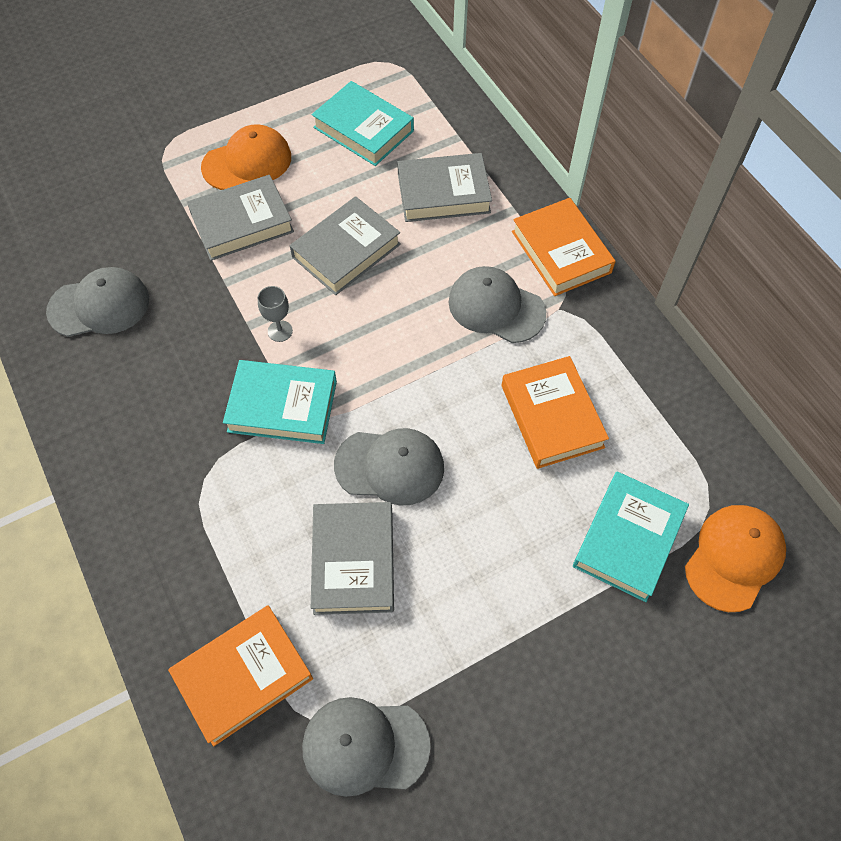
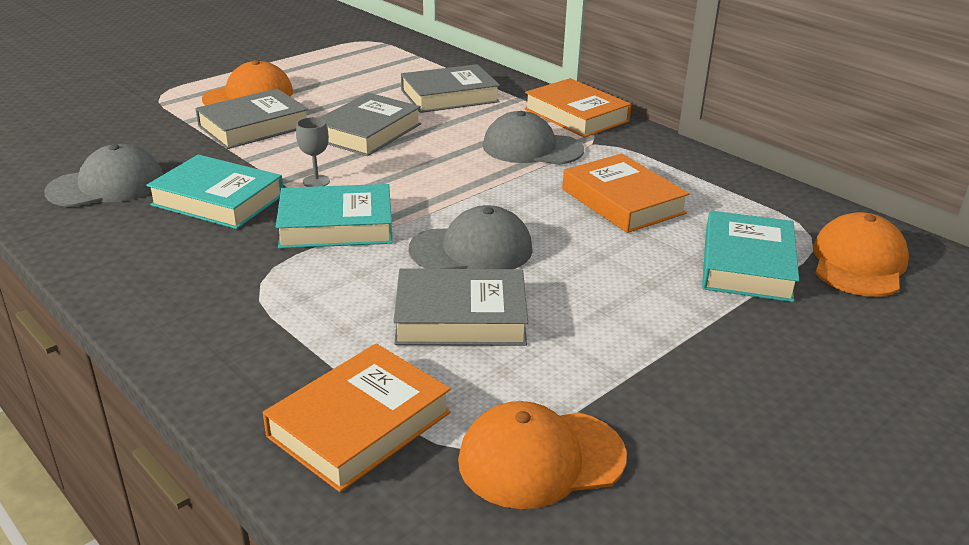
camera: 15 degrees left, 30 degrees down
grey cap [302,697,431,797] -> orange cap [458,401,627,509]
grey book [311,502,394,615] -> grey book turned 75 degrees counterclockwise [393,268,528,346]
turquoise book [312,81,414,166] -> turquoise book moved to [146,155,283,229]

